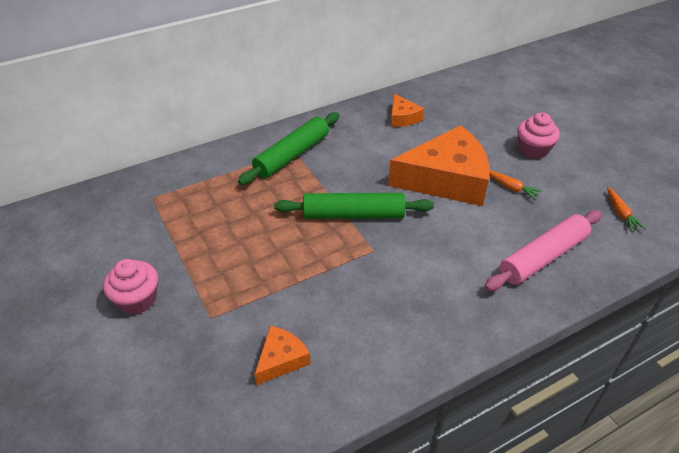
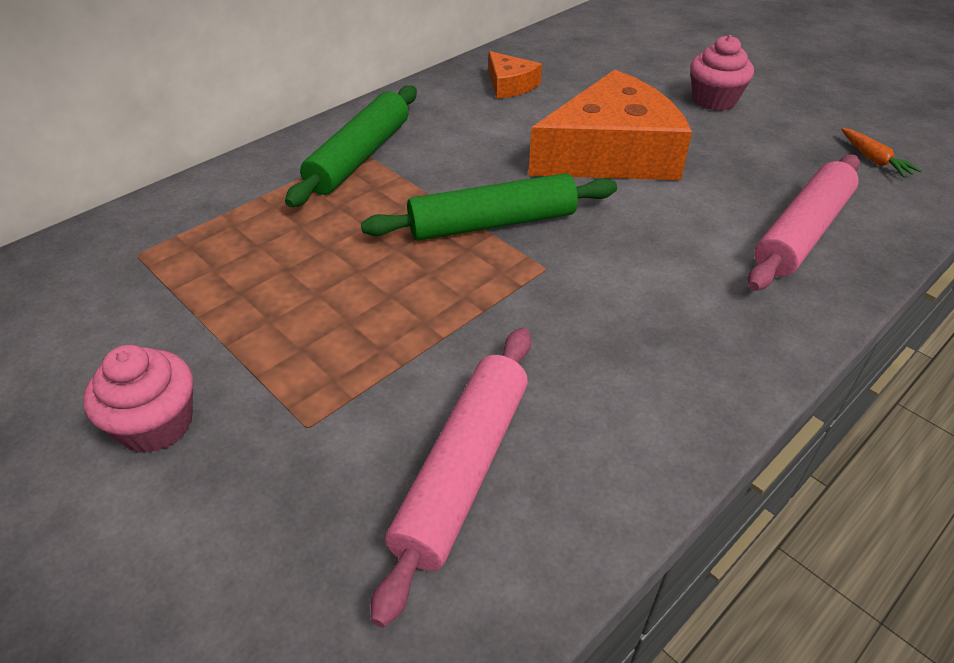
camera: 15 degrees left, 0 degrees up
orange cheese [254,326,311,385] -> pink rolling pin [370,328,531,628]
orange carrot [489,170,542,200] -> none

